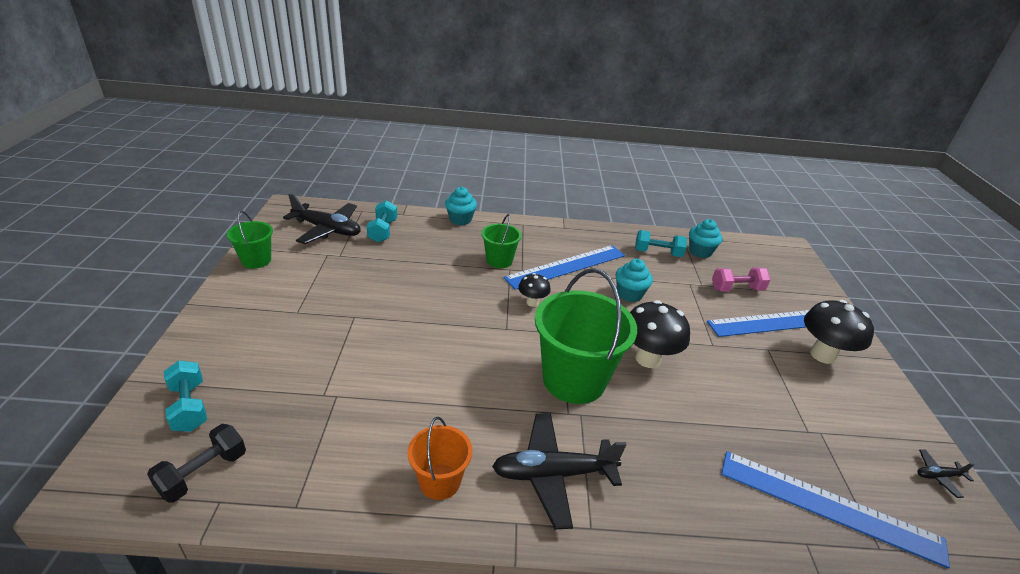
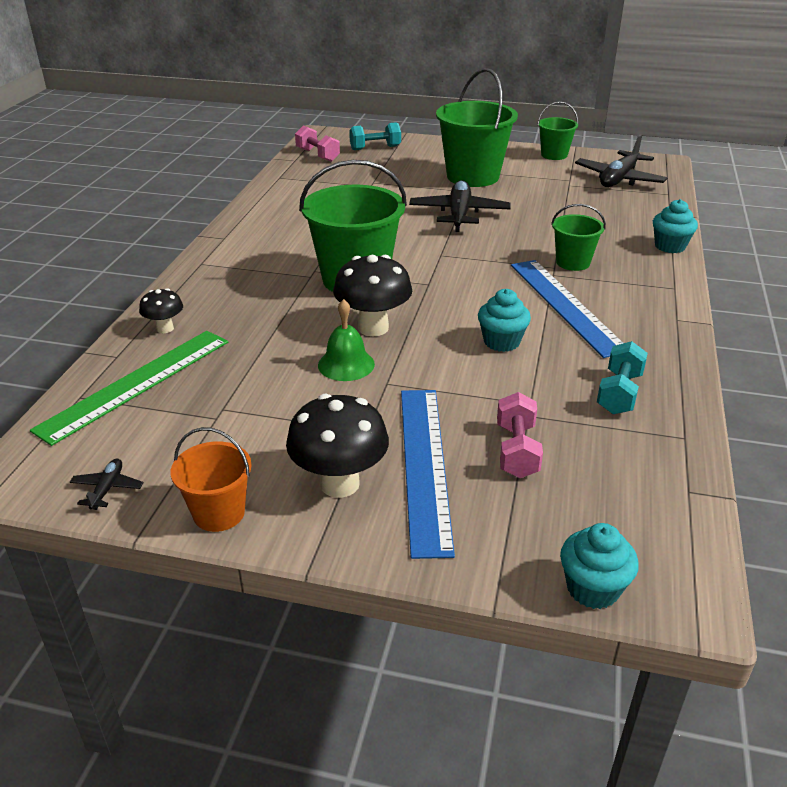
camera: 105 degrees right, 0 degrees up
black dumbbell [147,424,246,503] -> pink dumbbell [295,125,340,162]
turquoise dumbbell [367,200,397,243] -> none
orange bucket [408,417,472,500] -> orange bucket moved to [171,427,252,532]
black plane [492,413,626,529] -> black plane moved to [409,180,511,232]
black mushroom [518,273,551,307] -> black mushroom moved to [139,288,183,333]
turquoise cupcake [689,219,722,258] -> turquoise cupcake moved to [560,523,639,609]
blue ruler [721,451,950,569] -> green ruler [30,331,228,446]
none -> green bell [318,299,375,381]
none -> green bucket [436,68,518,187]

